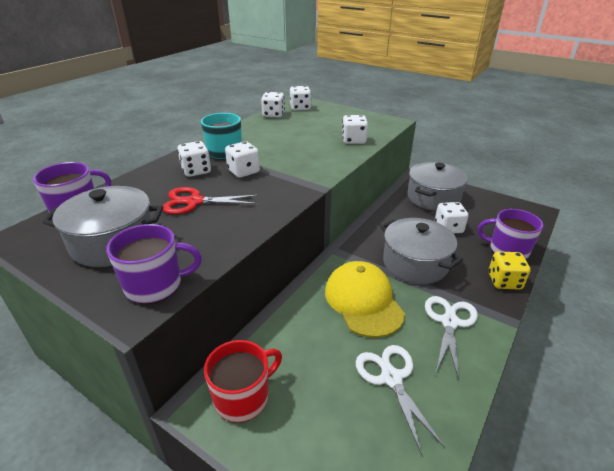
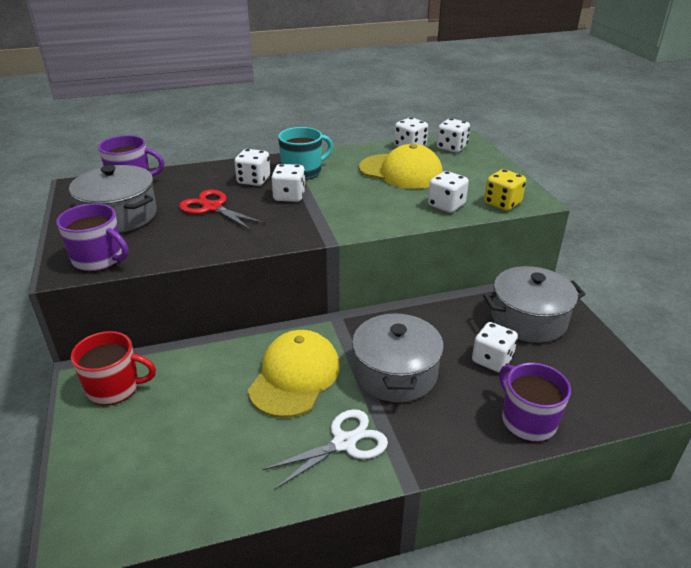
camera: 40 degrees right, 0 degrees up
white scissors [356,345,445,455] -> none
yellow dice [489,251,530,290] -> yellow dice moved to [484,169,526,211]
none -> yellow cap [359,144,443,189]

